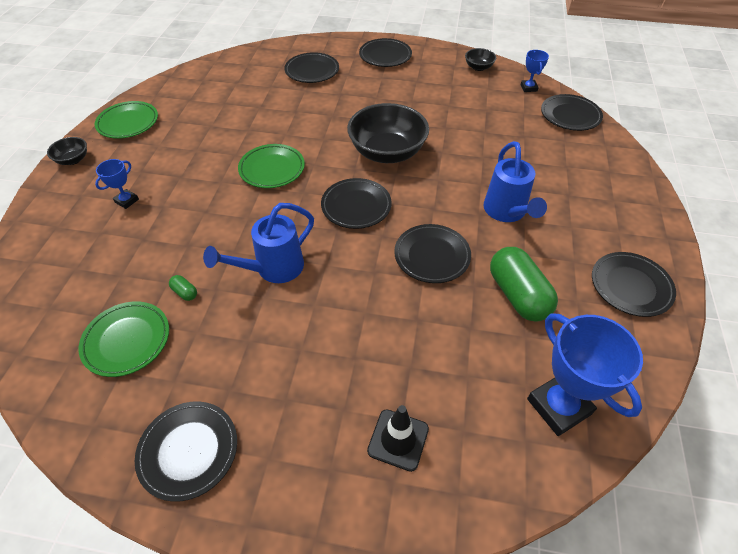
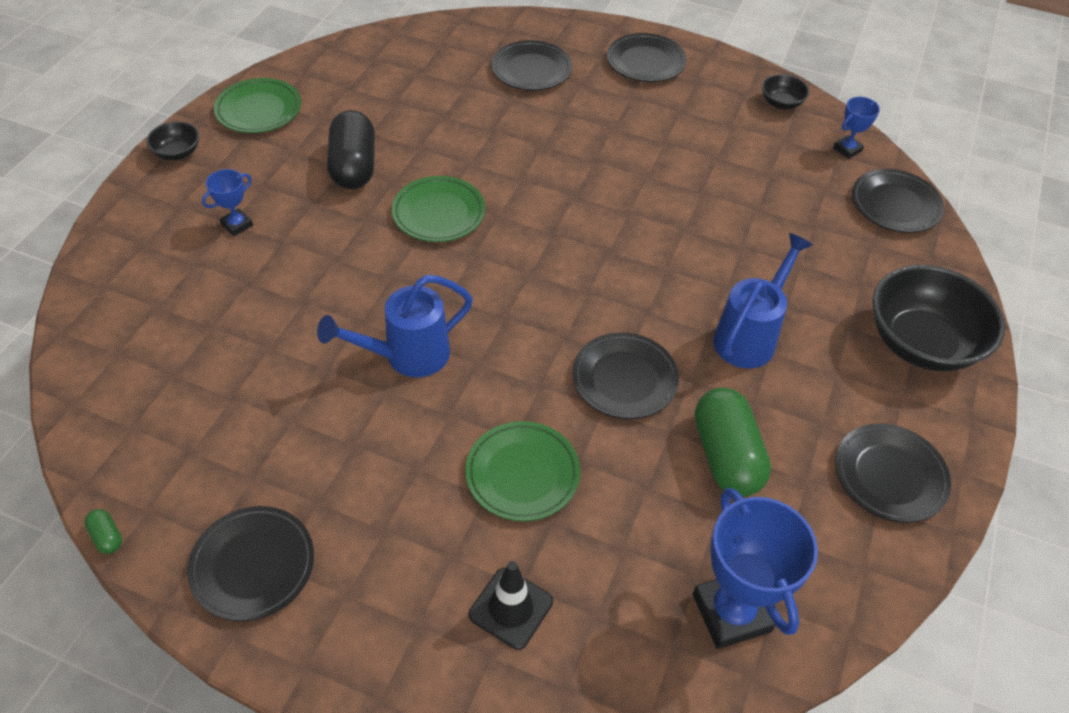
camera: 10 degrees right, 0 degrees up
green plate [79,302,169,377] -> green plate moved to [465,421,580,521]
green capsule [169,275,197,301] -> green capsule moved to [84,509,122,554]
black plate [321,178,392,229] -> none
black bowl [347,103,429,163] -> black bowl moved to [873,265,1005,371]
blue watering can [483,141,547,222] -> blue watering can turned 150 degrees counterclockwise [713,233,813,369]
blue trophy [521,50,549,92] -> blue trophy turned 45 degrees clockwise [833,97,880,159]
none -> black capsule [327,110,375,189]

